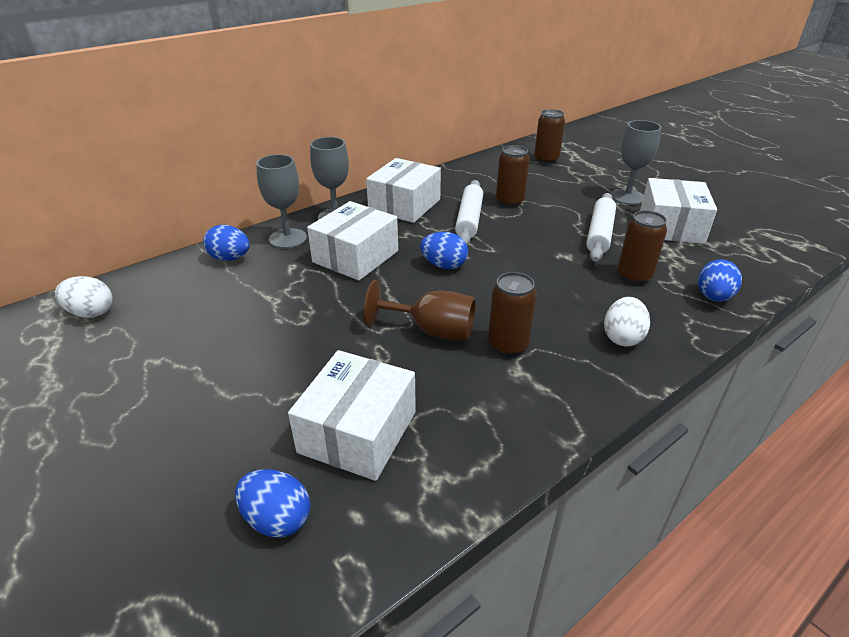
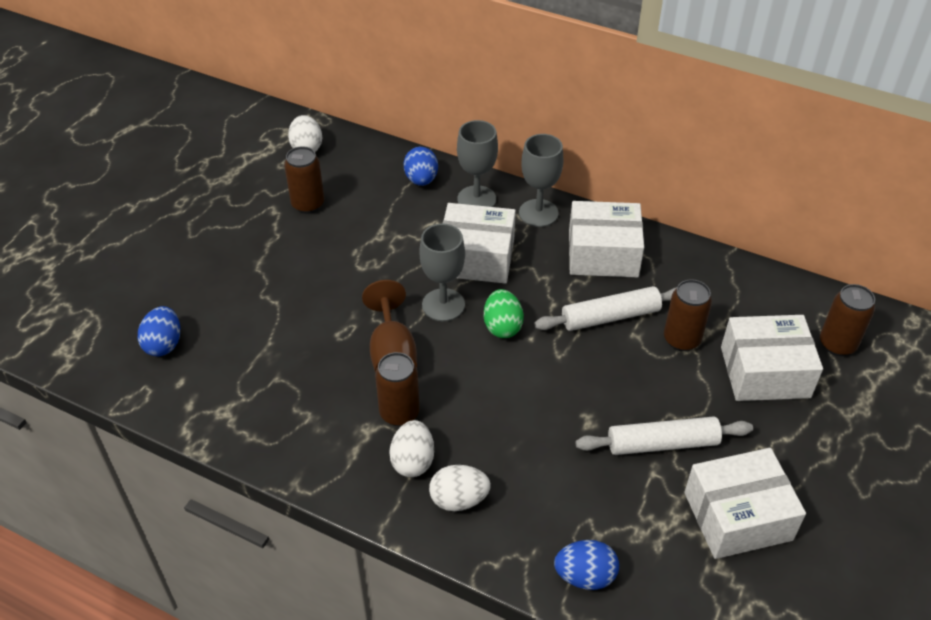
camera: 65 degrees right, 10 degrees up
white box [288,350,416,481] -> white box moved to [721,315,823,401]
blue egg [420,232,468,269] -> green egg [484,289,524,338]
grey goblet [611,120,661,205] -> grey goblet moved to [419,224,465,321]
brown can [618,210,667,284] -> brown can moved to [284,146,325,214]
none -> white egg [389,420,434,477]

